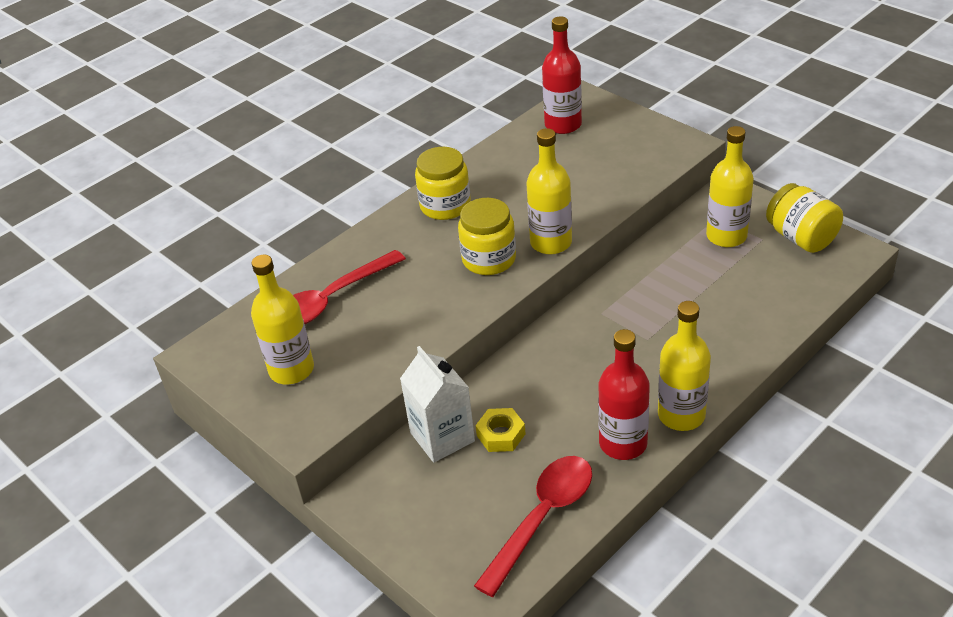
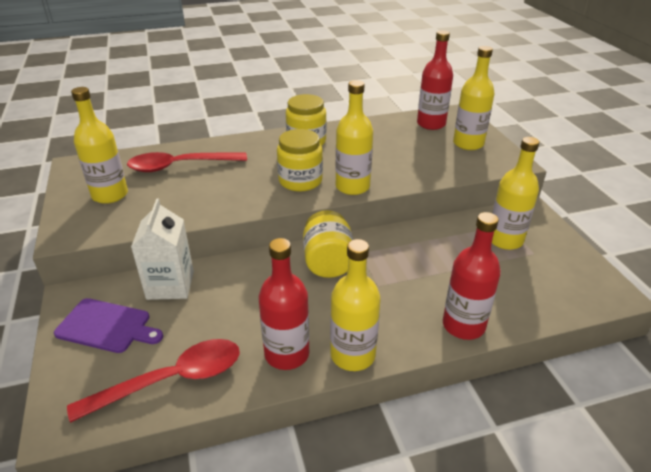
camera: 25 degrees right, 5 degrees down
yellow nut [475,408,526,452] -> none
yellow jar [766,183,843,253] -> yellow jar moved to [303,210,353,278]
none -> purple cutting board [54,298,163,353]
none -> red bottle [443,212,501,340]
none -> yellow bottle [453,46,495,150]

